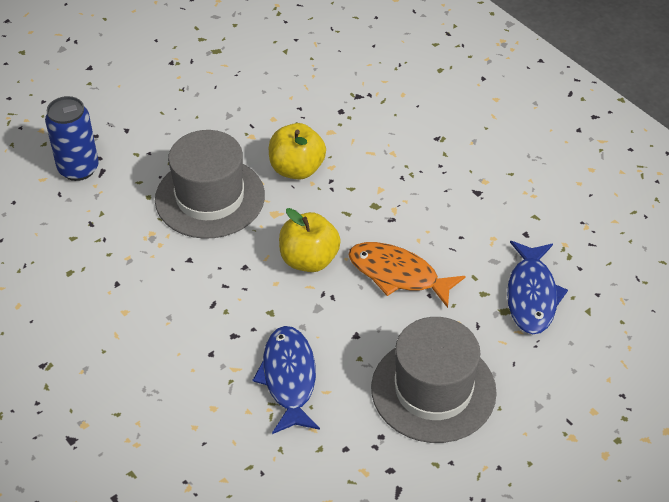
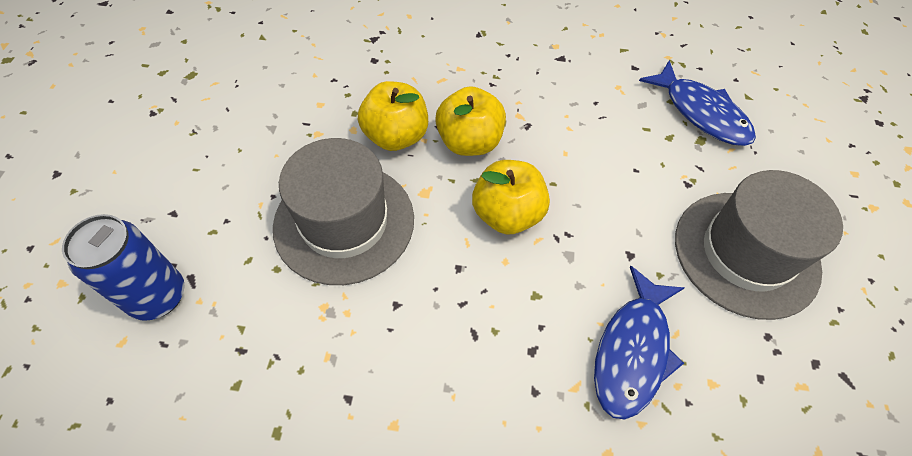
camera: 45 degrees left, 10 degrees up
blue fish [252,326,320,434] -> blue fish turned 105 degrees counterclockwise [594,266,685,420]
orange fish [349,242,465,308] -> none
none -> yellow apple [435,86,506,156]

